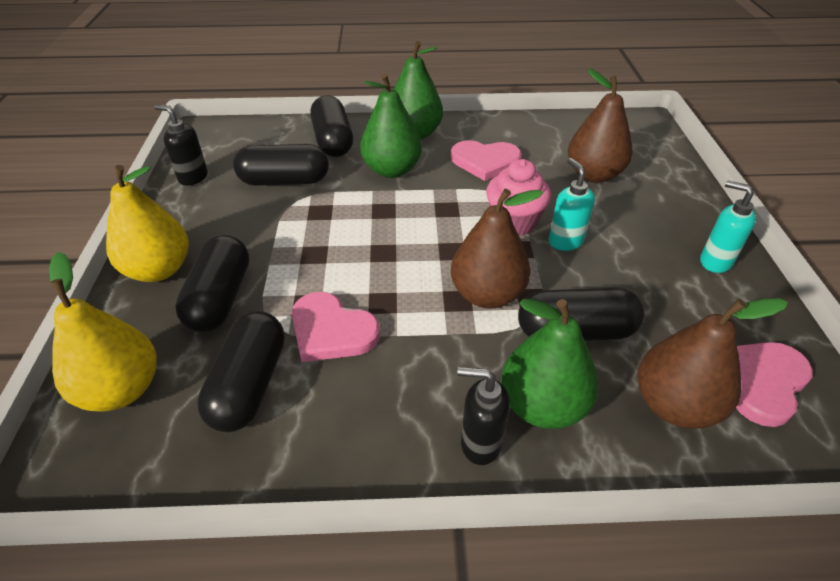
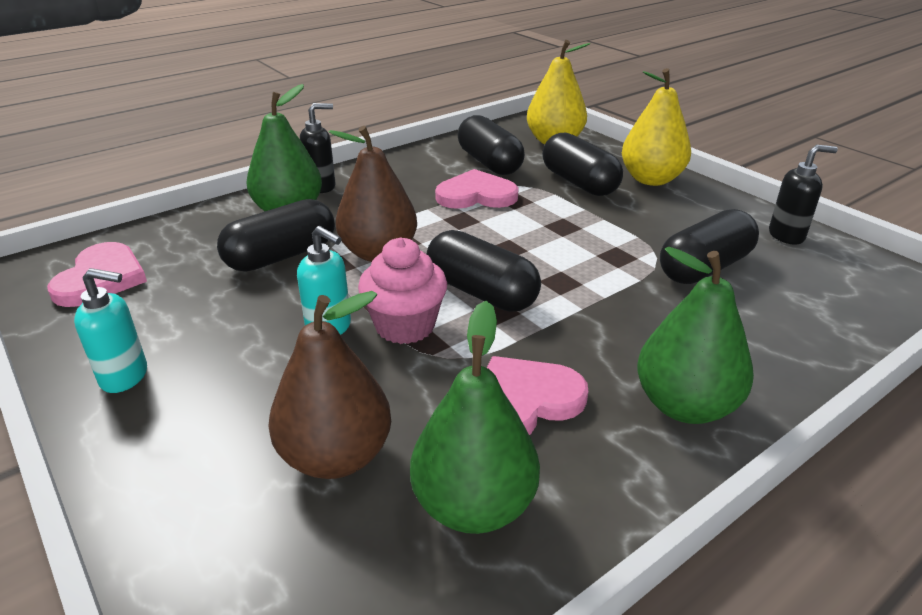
camera: 145 degrees right, 10 degrees down
black capsule [310,95,353,157] -> black capsule moved to [427,230,541,312]
green pear [360,74,422,178] -> green pear moved to [410,301,540,534]
brown pear [638,298,788,428] -> none

